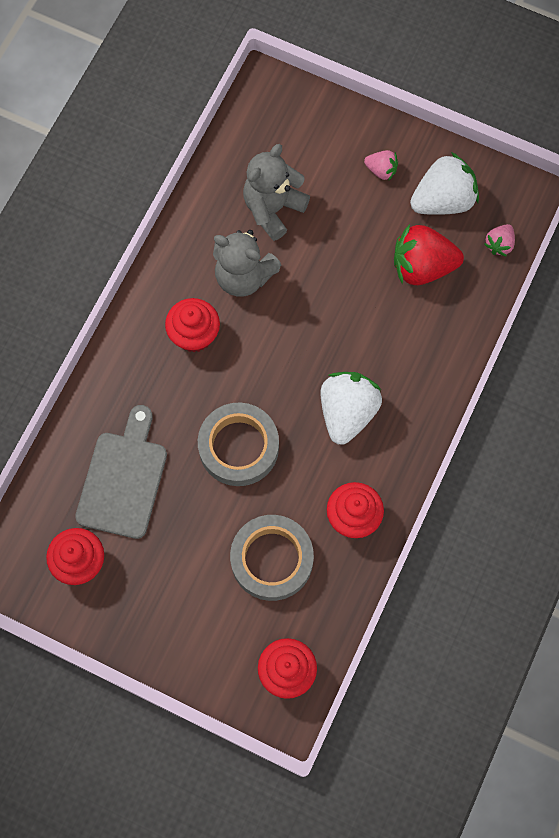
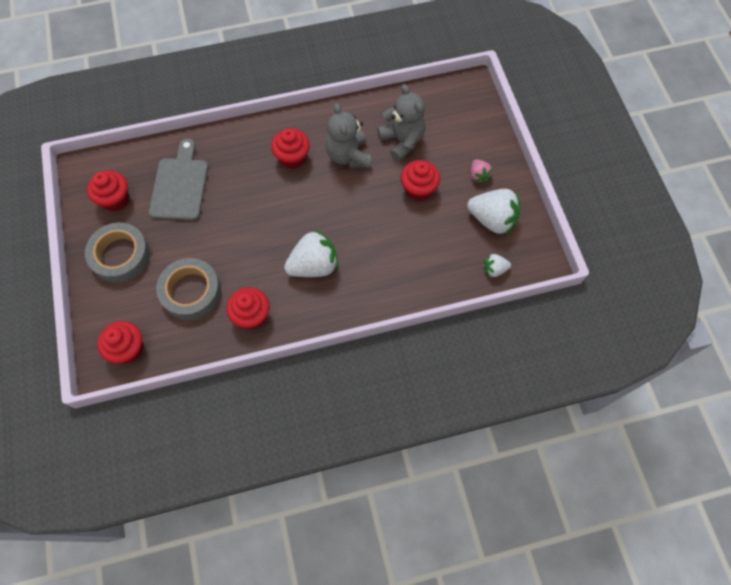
camera: 50 degrees right, 5 degrees down
grey cutting board [75,405,167,539] -> grey cutting board turned 60 degrees counterclockwise [149,138,208,221]
grey tape [198,403,279,486] -> grey tape moved to [85,223,150,283]
grey teddy bear [243,144,310,241] -> grey teddy bear turned 60 degrees clockwise [377,84,425,161]
red strawberry [394,224,464,285] -> none
pink strawberry [484,224,515,257] -> white strawberry [484,254,511,277]
none -> red cupcake [401,160,440,201]

